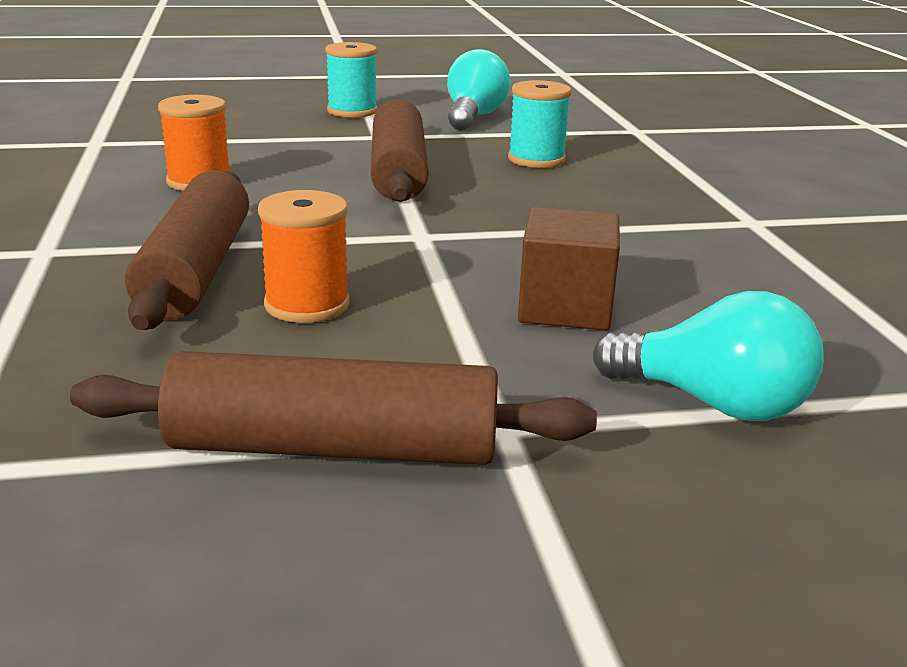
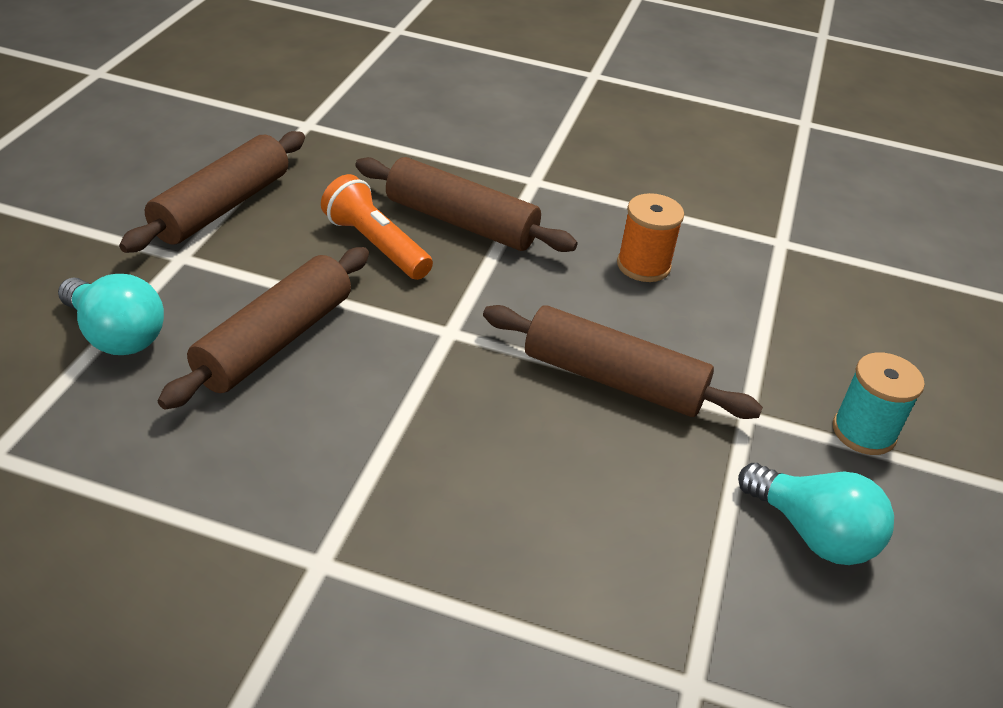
camera: 115 degrees right, 15 degrees up
orange spool [258,190,350,323] -> orange flashlight [321,174,433,280]
turquoise spool [508,80,571,168] -> none
brown cube [518,207,620,331] -> brown rolling pin [158,247,369,410]
turquoise light bulb [593,291,824,421] -> turquoise light bulb turned 105 degrees counterclockwise [58,274,164,355]

